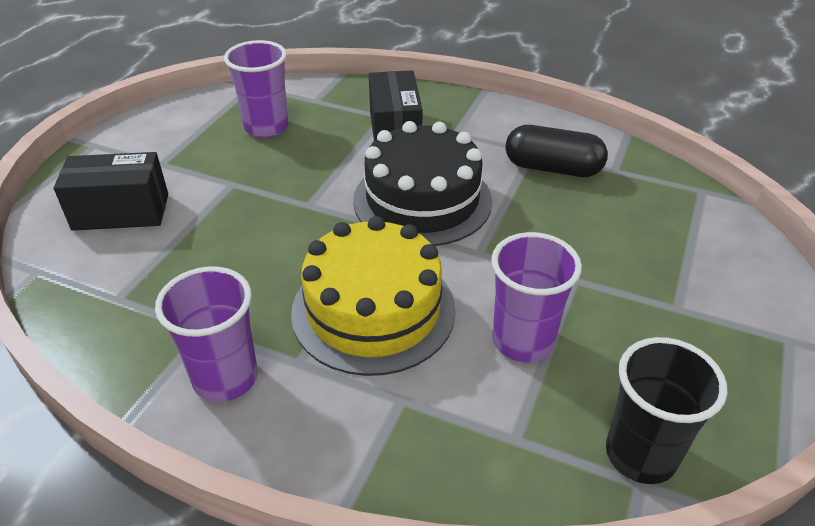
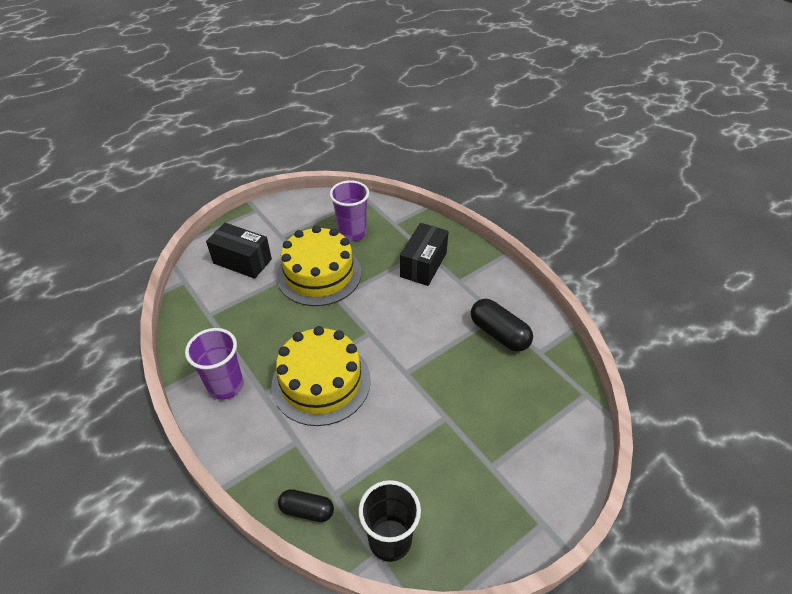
camera: 30 degrees right, 5 degrees up
black cake [353,121,492,246] -> none
purple cup [491,232,582,362] -> none
none -> yellow cake [277,225,361,306]
none -> black capsule [278,489,334,522]

